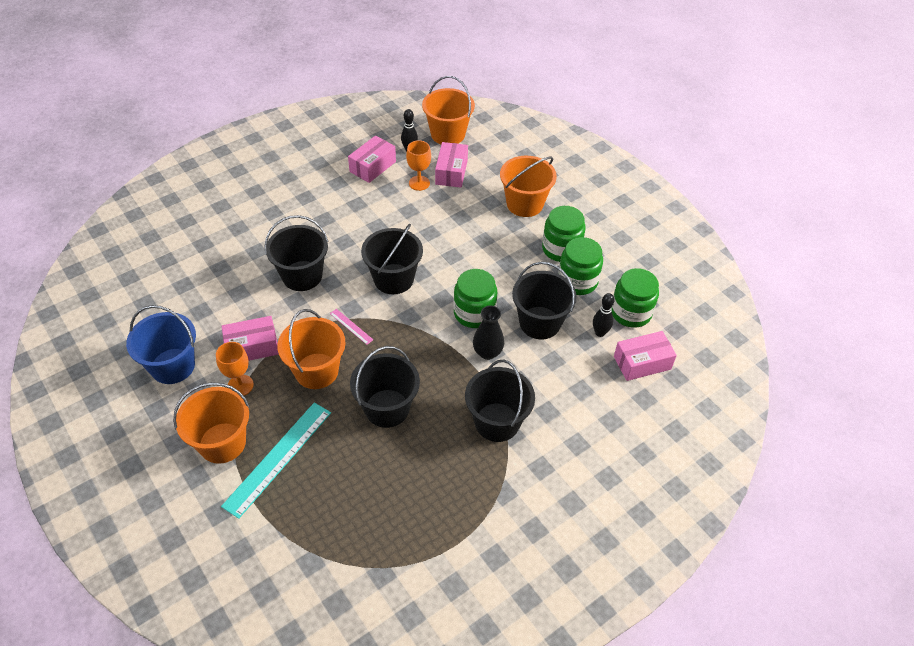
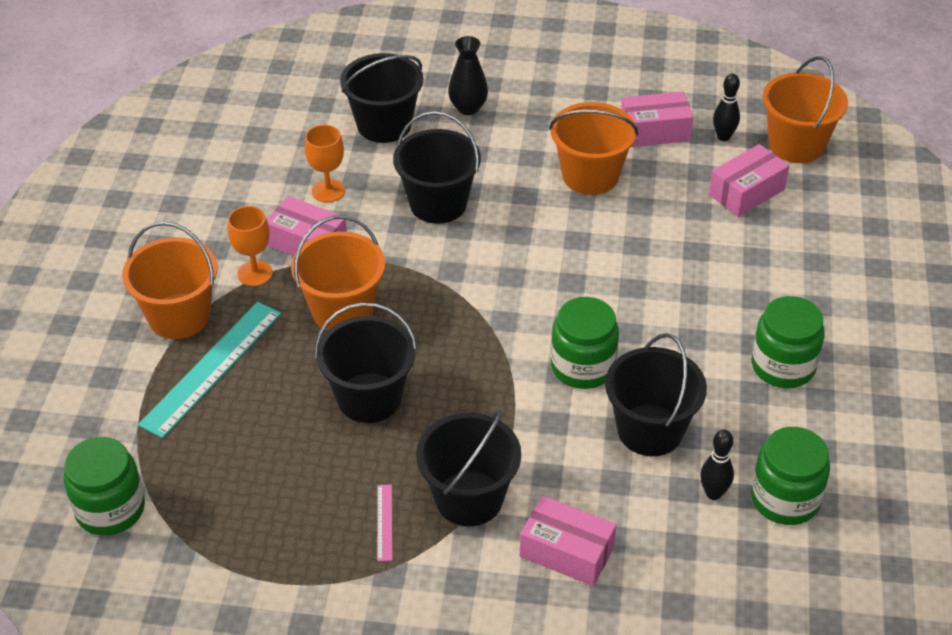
camera: 45 degrees right, 5 degrees down
blue bucket [126,305,196,384] -> none
turquoise ruler [221,402,331,519] -> turquoise ruler turned 45 degrees counterclockwise [138,302,281,438]
pink ruler [330,309,373,345] -> pink ruler moved to [377,484,392,561]
black bucket [361,224,423,294] -> black bucket moved to [340,53,423,143]
orange goblet [406,140,431,191] -> orange goblet moved to [305,125,345,202]
black vase [473,306,504,360] -> black vase moved to [448,36,488,115]
orange bucket [500,156,557,217] -> orange bucket moved to [549,102,638,195]
green jar [558,237,603,295] -> green jar moved to [64,437,145,535]
pink box [614,331,677,381] -> pink box moved to [520,496,616,586]

